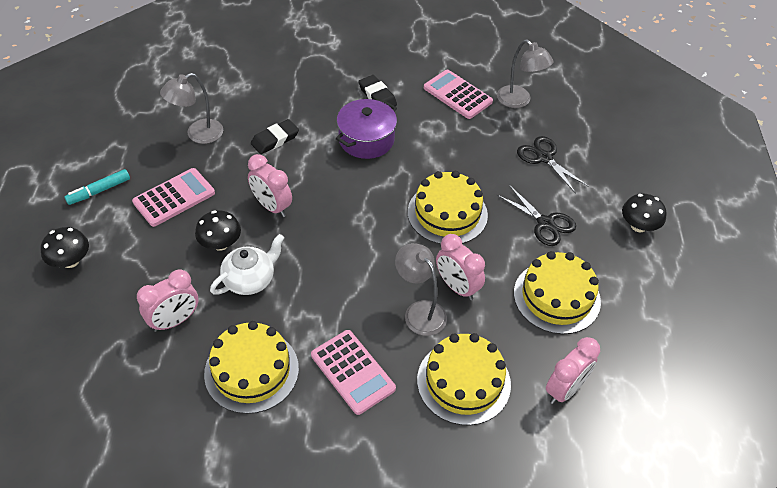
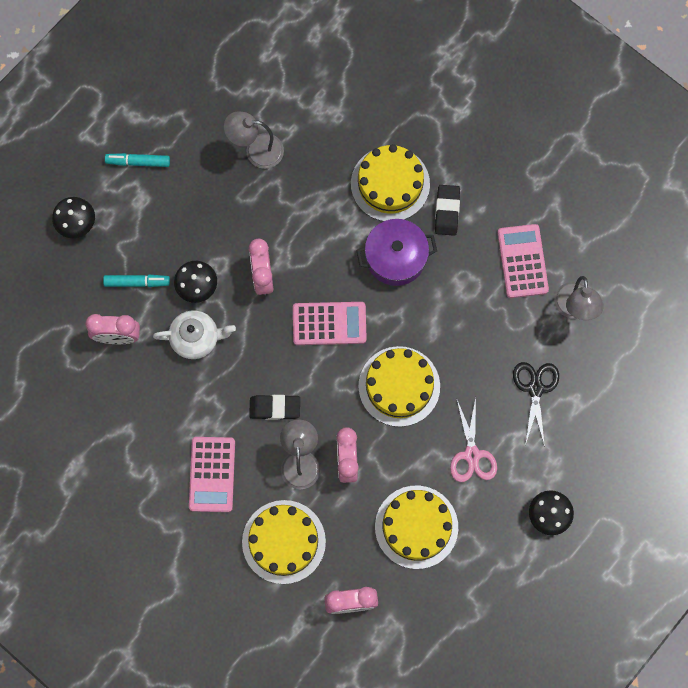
camera: 40 degrees right, 25 degrees up
pink calculator [132,168,215,227] -> pink calculator moved to [293,302,367,345]
yellow cake [204,321,299,414] -> yellow cake moved to [351,144,430,221]
black eraser [251,119,299,154] -> black eraser moved to [249,395,300,420]
black scissors [497,185,576,246] -> pink scissors [450,397,497,482]
none -> turquoise marker [103,275,170,287]

